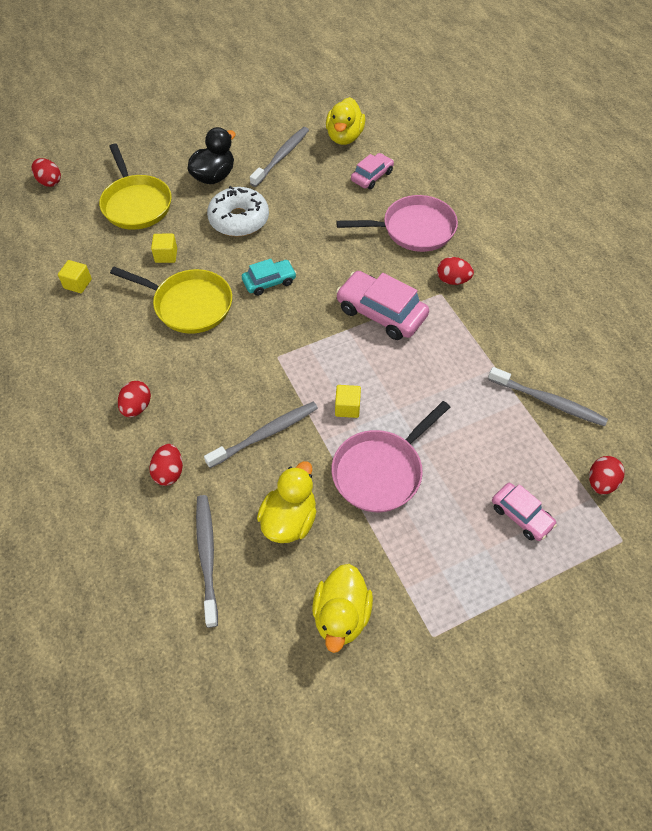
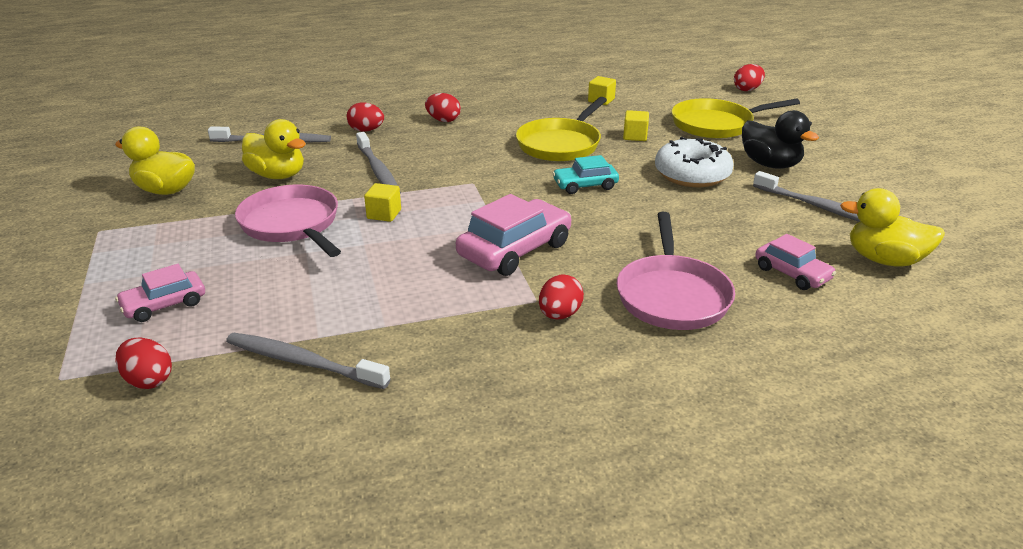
camera: 100 degrees right, 25 degrees down
turquoise car [242,259,296,296] -> turquoise car turned 90 degrees clockwise [552,155,619,194]
grey toothbrush [488,367,608,426] -> grey toothbrush turned 75 degrees clockwise [226,333,390,389]

